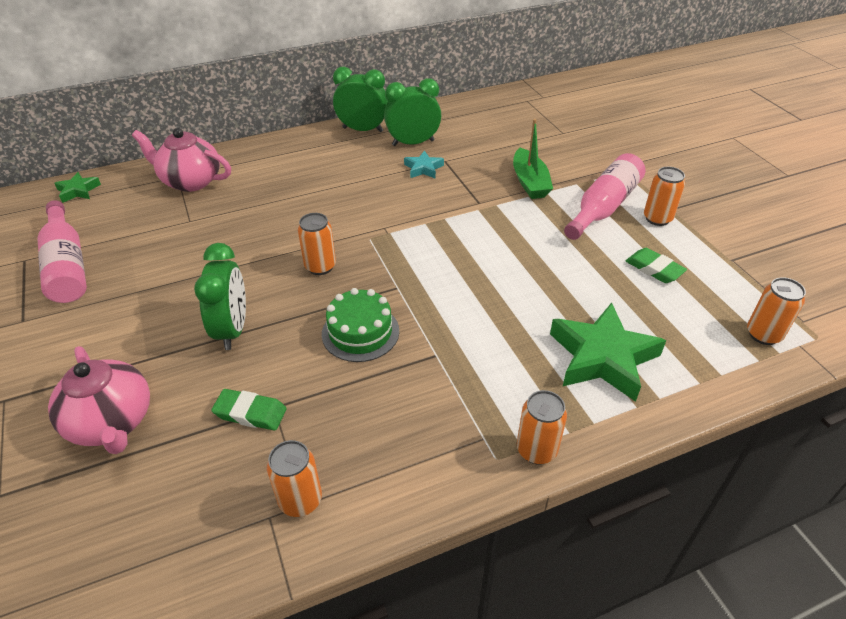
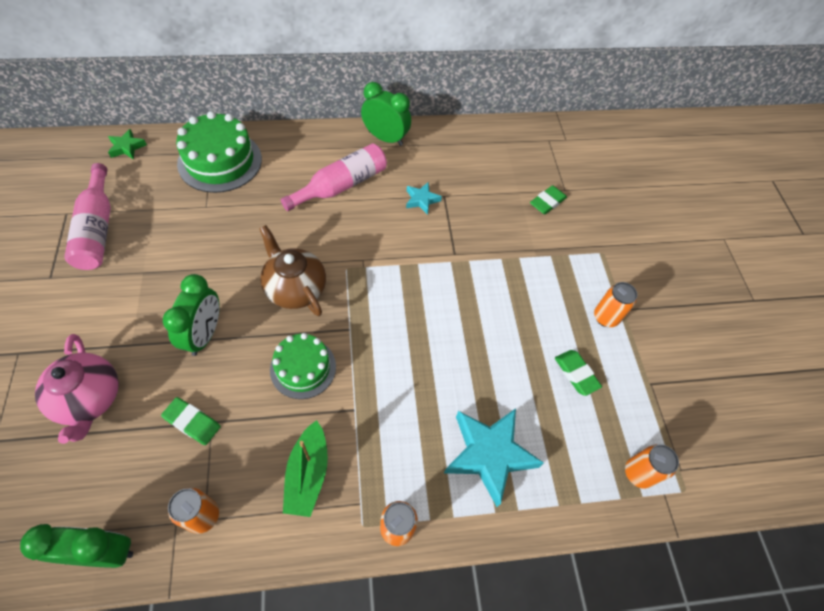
camera: 10 degrees right, 15 degrees up
pink teapot [132,128,231,192] -> green cake [176,111,262,193]
orange can [298,213,336,275] -> brown teapot [259,225,326,316]
green clock [384,78,441,146] -> green clock moved to [20,524,133,568]
green boat [513,119,553,199] -> green boat moved to [283,420,328,517]
green star [550,303,666,402] -> turquoise star [444,408,544,507]
pink bottle [564,153,645,240] -> pink bottle moved to [281,143,387,211]
none -> green eraser [530,185,567,215]

